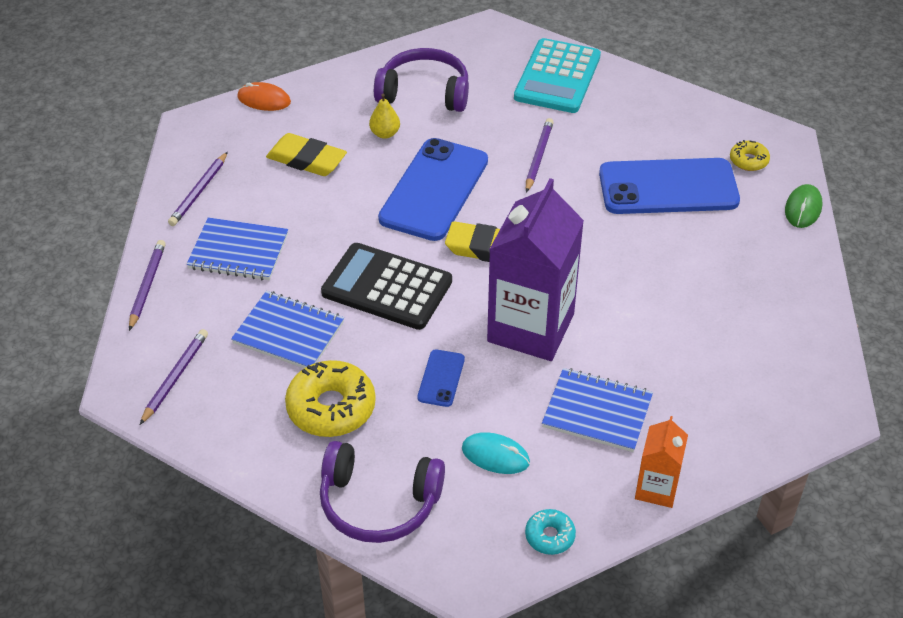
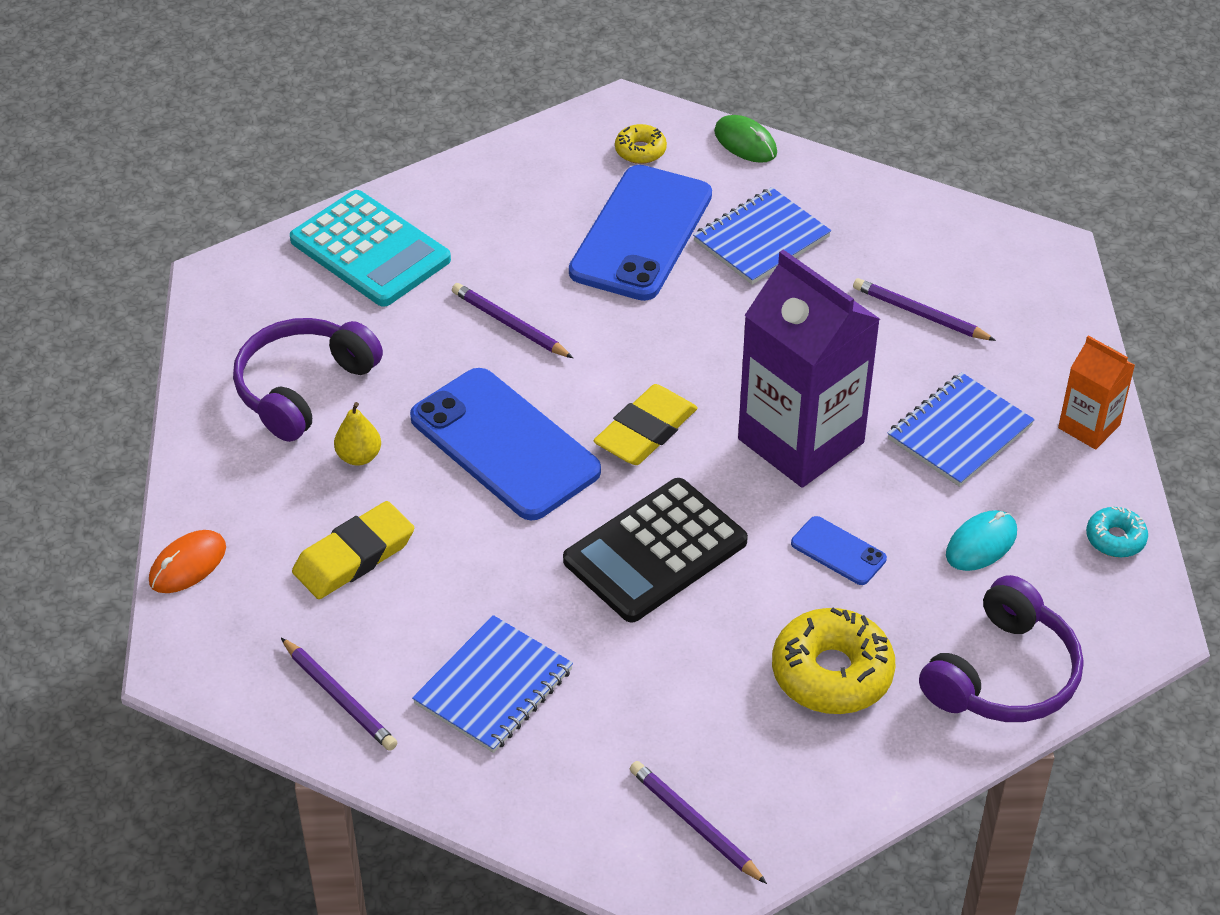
camera: 65 degrees left, 0 degrees up
purple pencil [129,240,166,331] -> purple pencil moved to [853,278,996,341]
blue notebook [231,291,344,368] -> blue notebook moved to [693,187,831,285]

